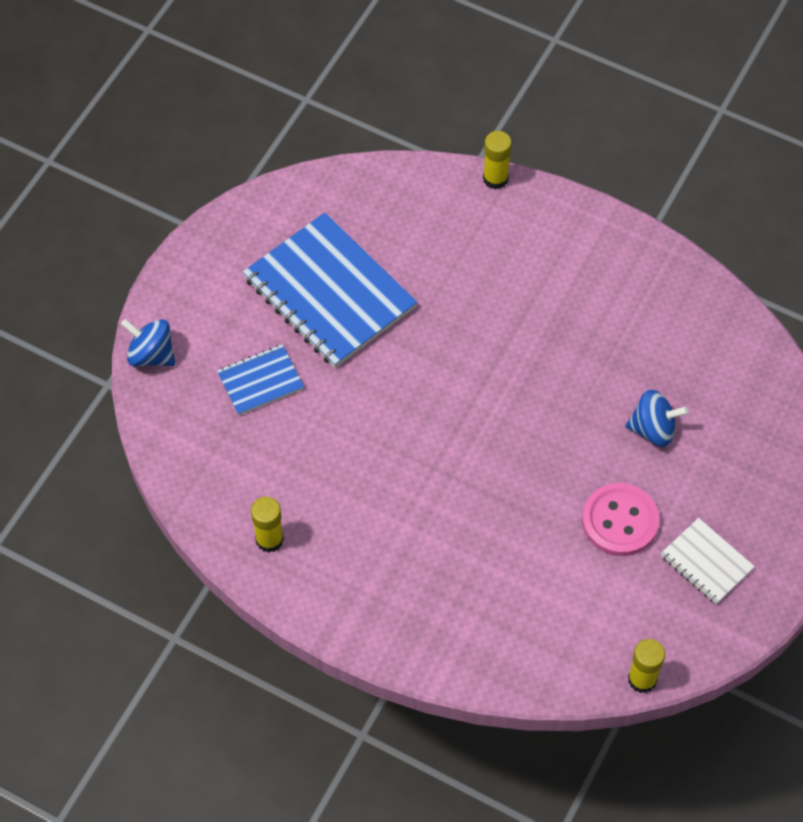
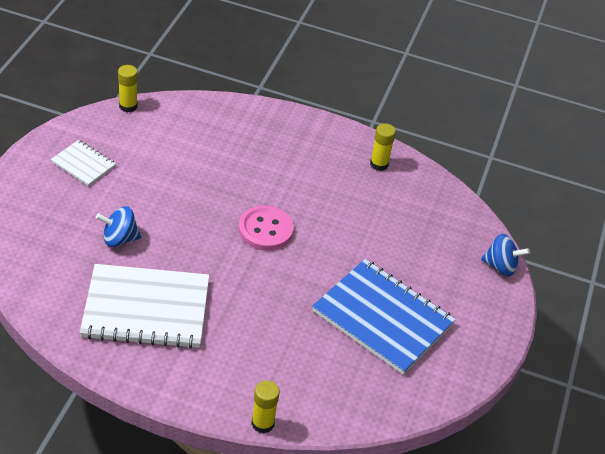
camera: 165 degrees right, 15 degrees down
blue notebook [217,344,304,415] -> none
pink button [582,483,659,556] -> pink button moved to [239,205,294,250]
none -> white notebook [80,264,209,349]

